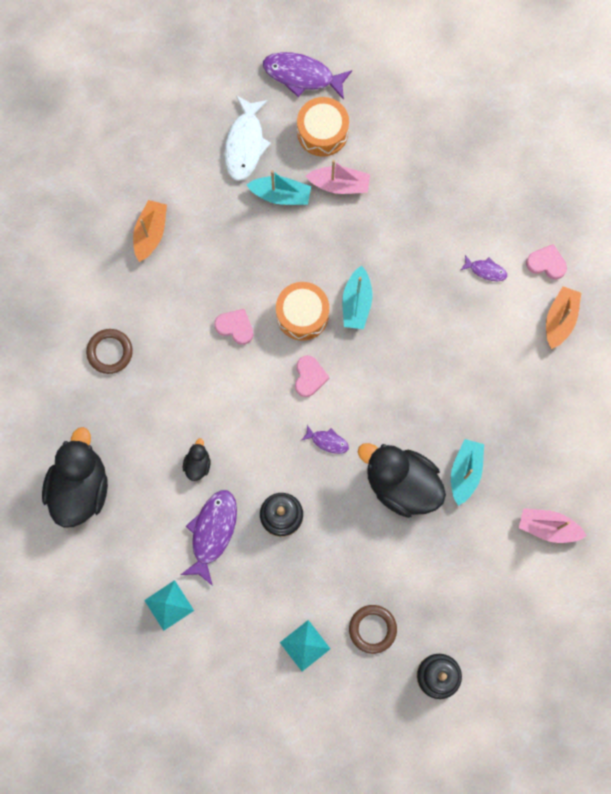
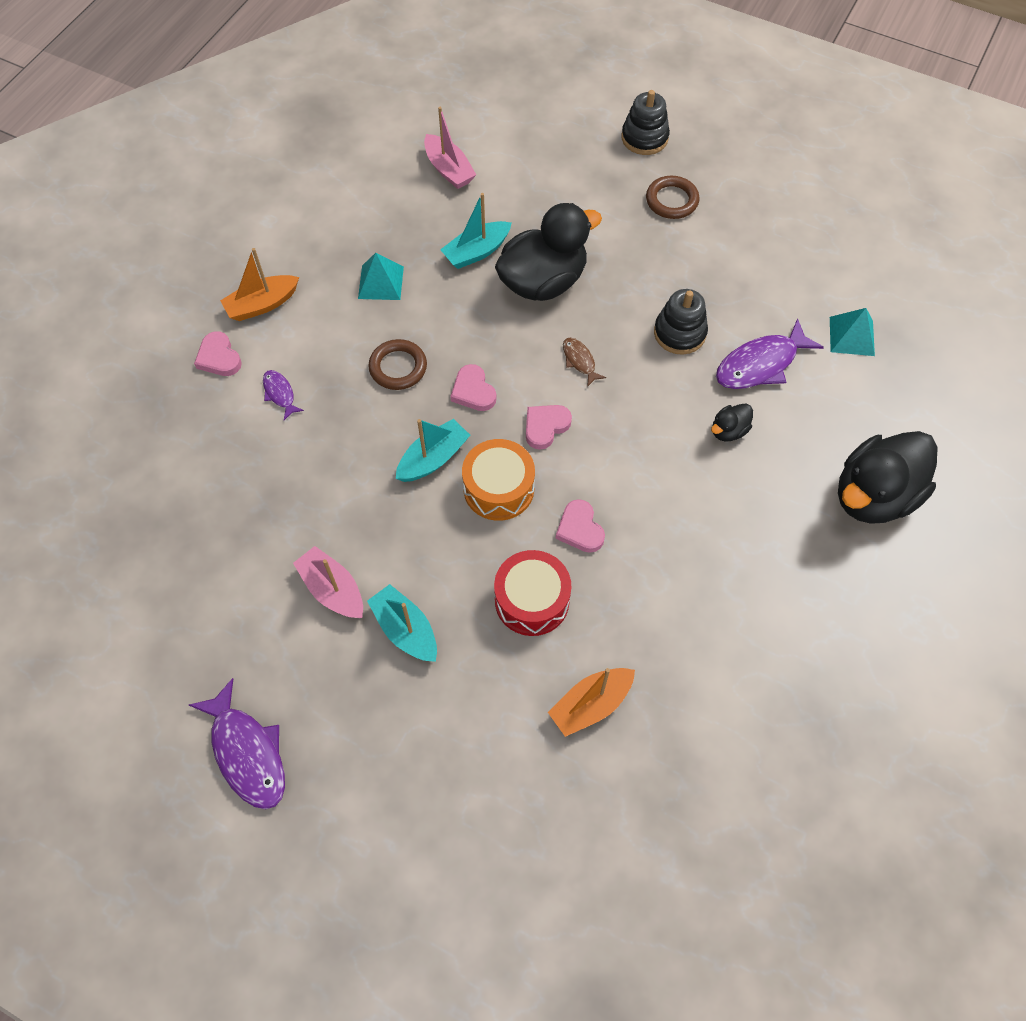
camera: 140 degrees left, 15 degrees down
brown ring [86,329,133,374] -> brown ring moved to [368,339,427,390]
white fish [224,96,271,181] -> none
turquoise pyramid [280,620,331,672] -> turquoise pyramid moved to [358,253,404,300]
orange drum [297,97,349,157] -> none
purple fish [301,425,349,454] -> brown fish [563,338,606,387]
black duck [358,443,446,518] -> black duck turned 105 degrees counterclockwise [495,203,602,301]
none -> pink heart [450,364,496,411]
none -> red drum [494,550,572,636]

